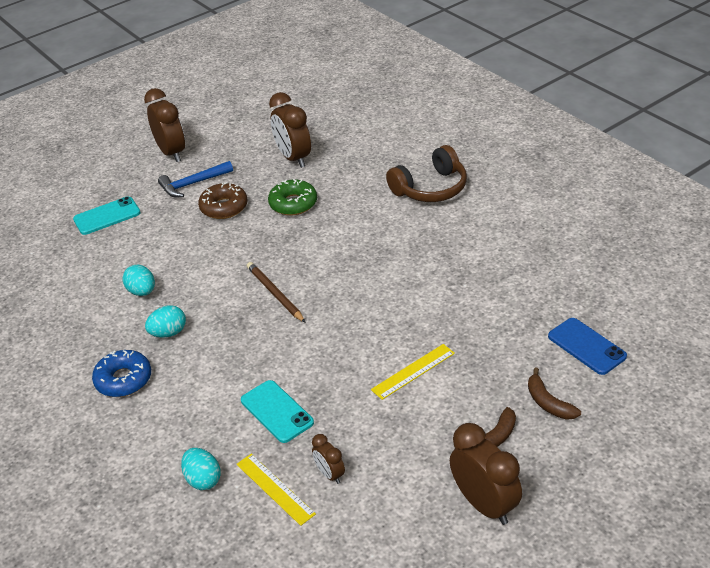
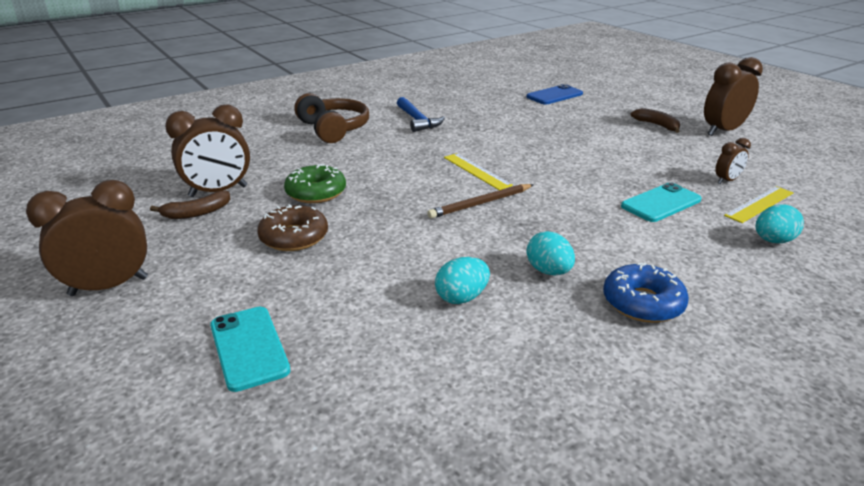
camera: 90 degrees left, 10 degrees down
blue hammer [158,161,233,197] -> blue hammer moved to [397,97,445,132]
yellow ruler [371,344,455,400] -> yellow ruler moved to [444,153,513,190]
brown banana [528,367,581,420] -> brown banana moved to [150,190,230,219]

